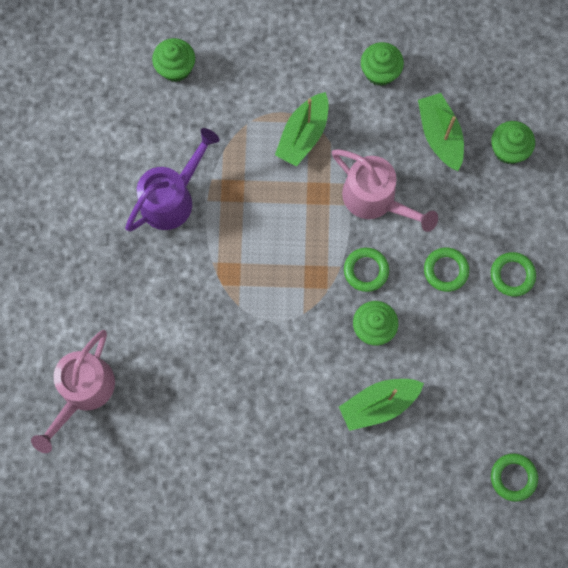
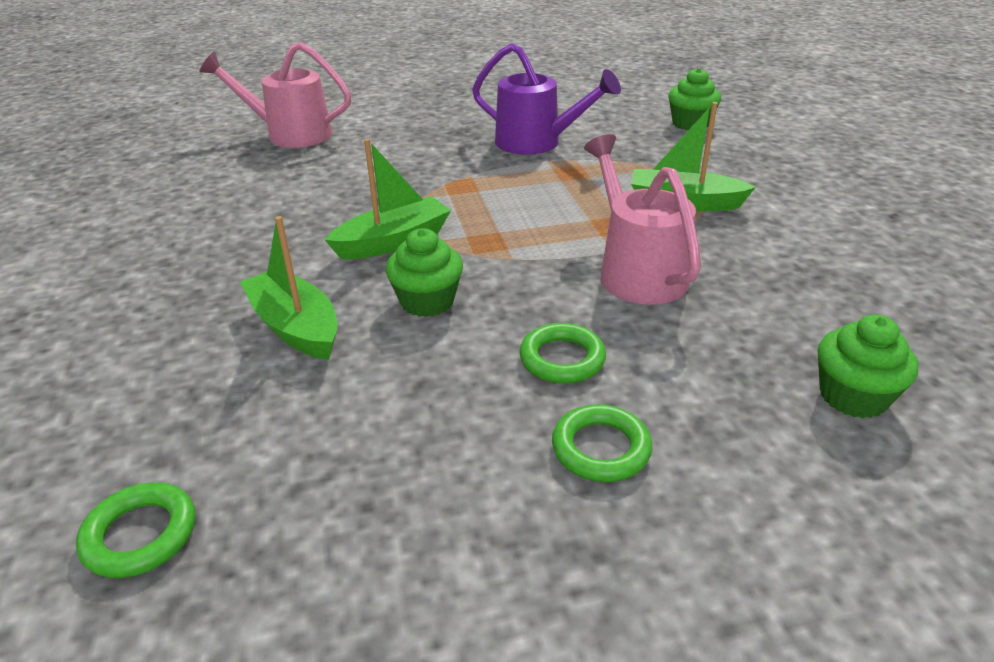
camera: 75 degrees right, 40 degrees down
pink watering can [332,149,438,232] -> pink watering can turned 135 degrees clockwise [584,134,701,305]
green ring [344,248,389,292] -> none
green cupcake [361,42,404,86] -> none
green boat [418,93,464,171] -> green boat moved to [325,139,451,259]

